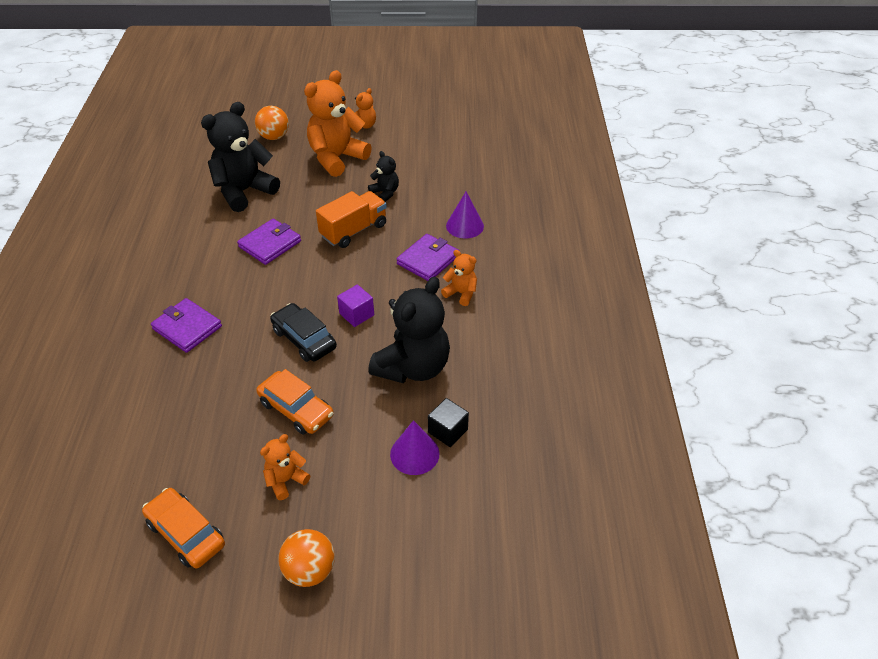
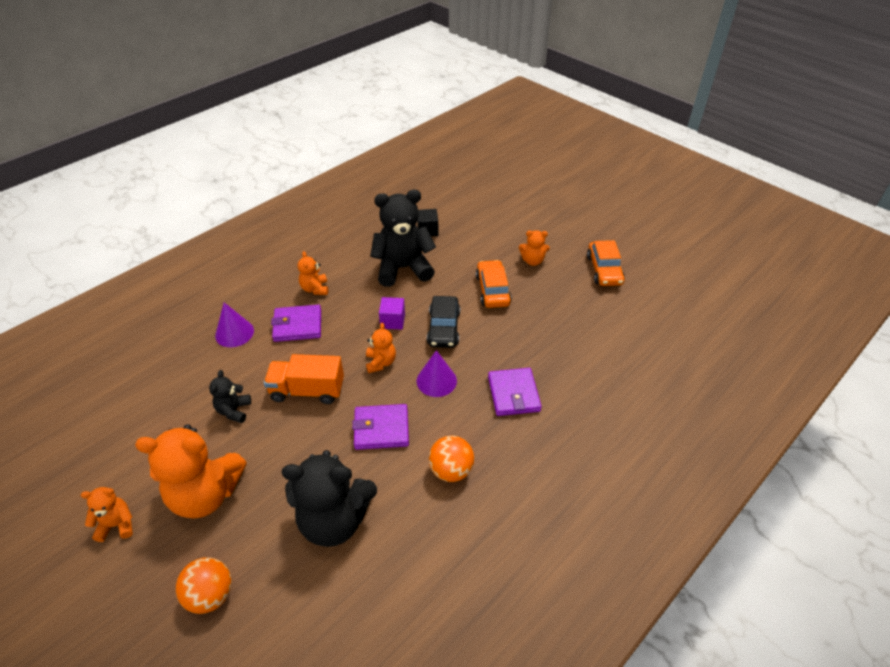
camera: 135 degrees left, 0 degrees up
orange ball [278,529,335,587] -> orange ball moved to [429,435,474,482]
purple cone [390,420,439,475] -> purple cone moved to [417,350,457,397]
none -> orange teddy bear [366,323,396,373]

